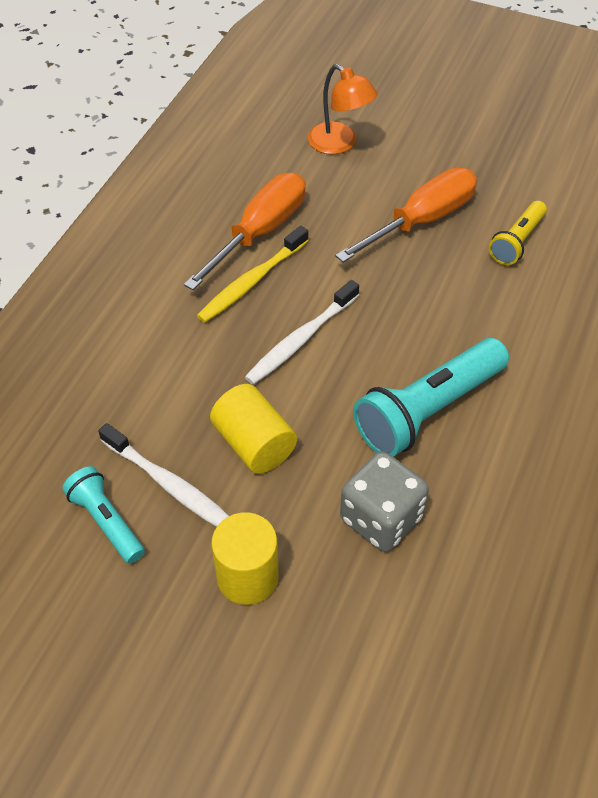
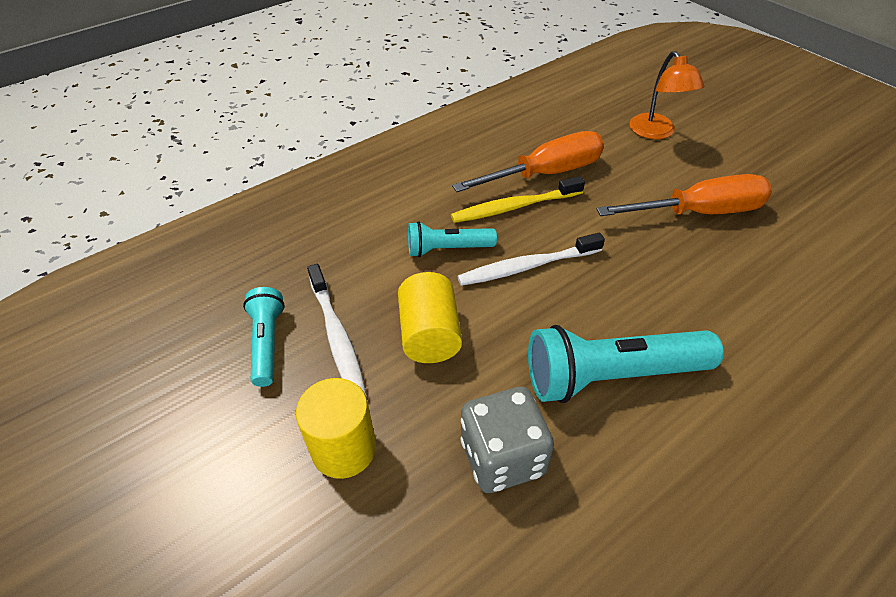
camera: 30 degrees right, 5 degrees down
yellow flashlight [489,201,547,265] -> none
none -> turquoise flashlight [408,221,497,257]

